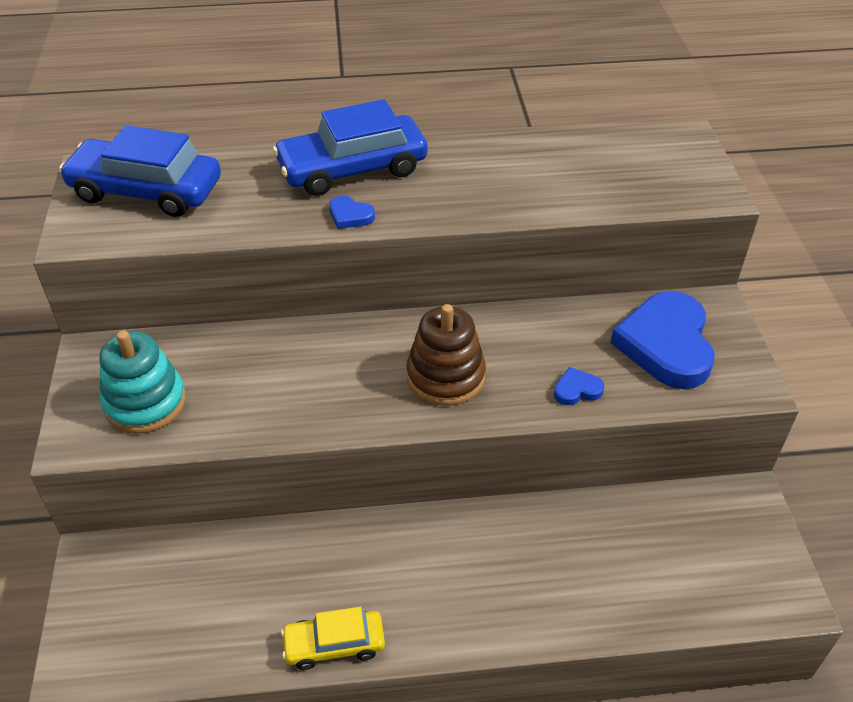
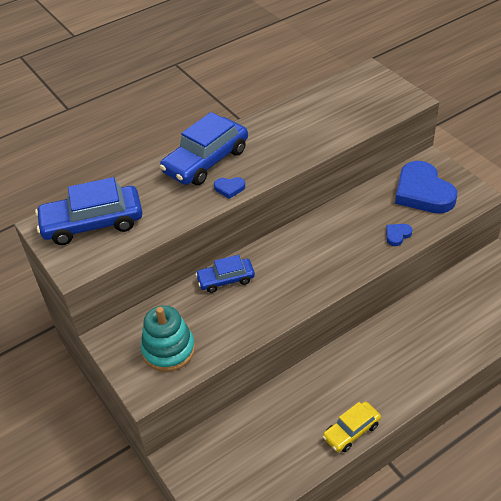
camera: 25 degrees left, 0 degrees up
brown stacking toy [406,304,486,406] -> none
none -> blue car [195,255,255,293]

